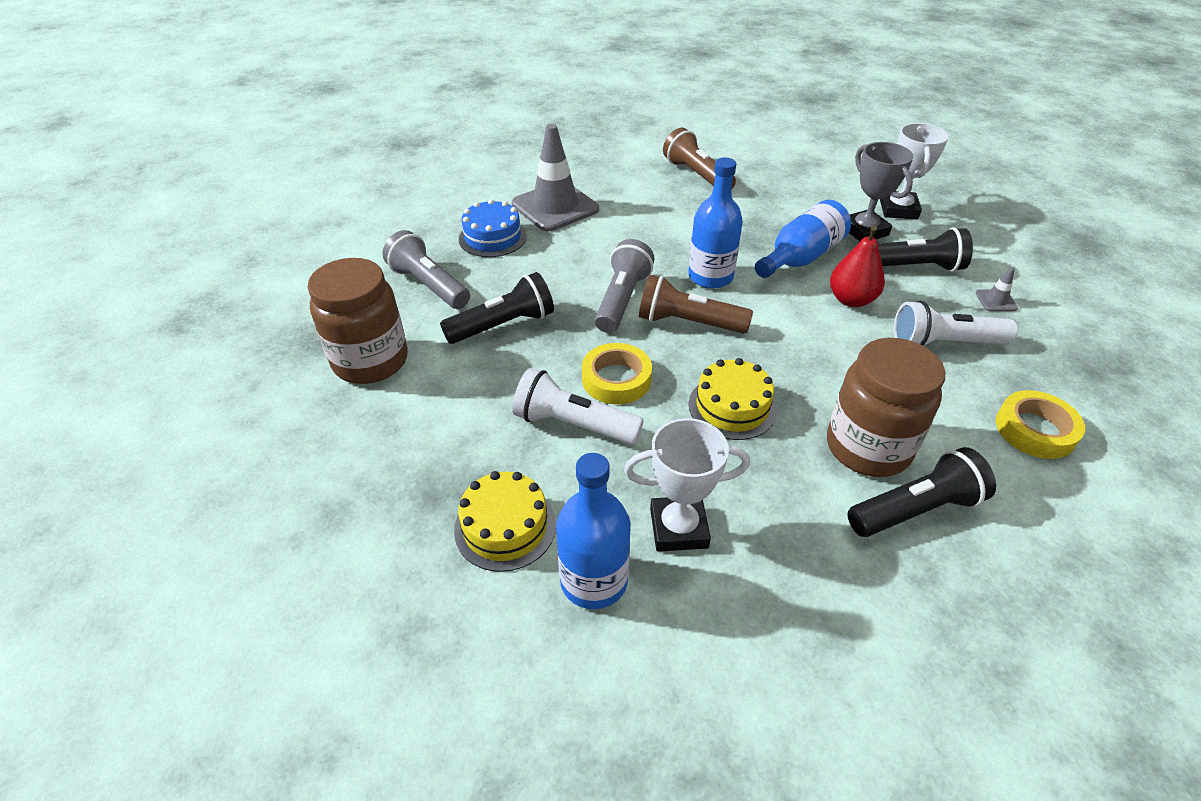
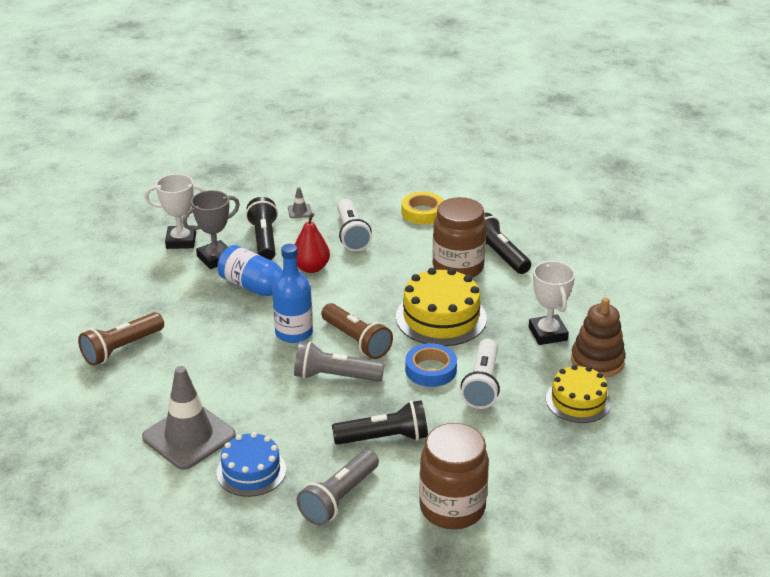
camera: 100 degrees left, 10 degrees down
black flashlight [440,272,554,344] -> black flashlight turned 120 degrees clockwise [332,400,428,445]
blue bottle [556,453,631,609] -> brown stacking toy [571,297,626,378]
yellow tape [582,343,652,404] -> blue tape [405,343,457,387]
brown flashlight [639,275,753,334] -> brown flashlight turned 45 degrees counterclockwise [321,303,393,359]
yellow cake [689,358,777,440] -> yellow cake [396,268,487,346], size x1.53

